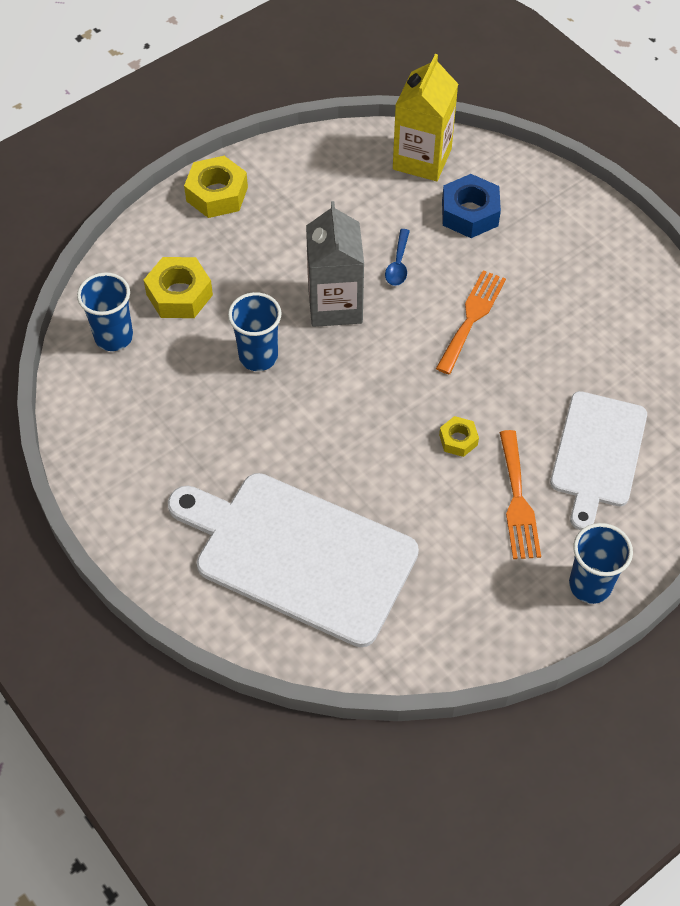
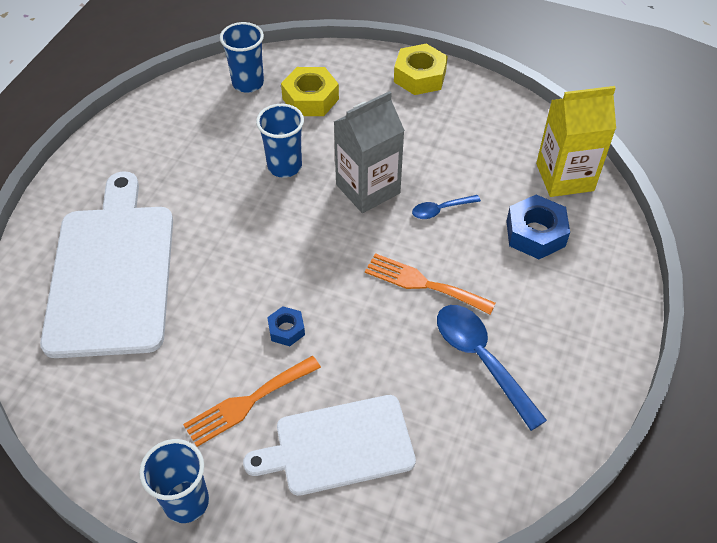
camera: 60 degrees right, 5 degrees down
orange fork [436,270,506,374] -> orange fork turned 150 degrees counterclockwise [365,253,496,315]
yellow nut [439,416,479,457] -> blue nut [267,306,305,346]
none -> blue spoon [437,305,547,431]

